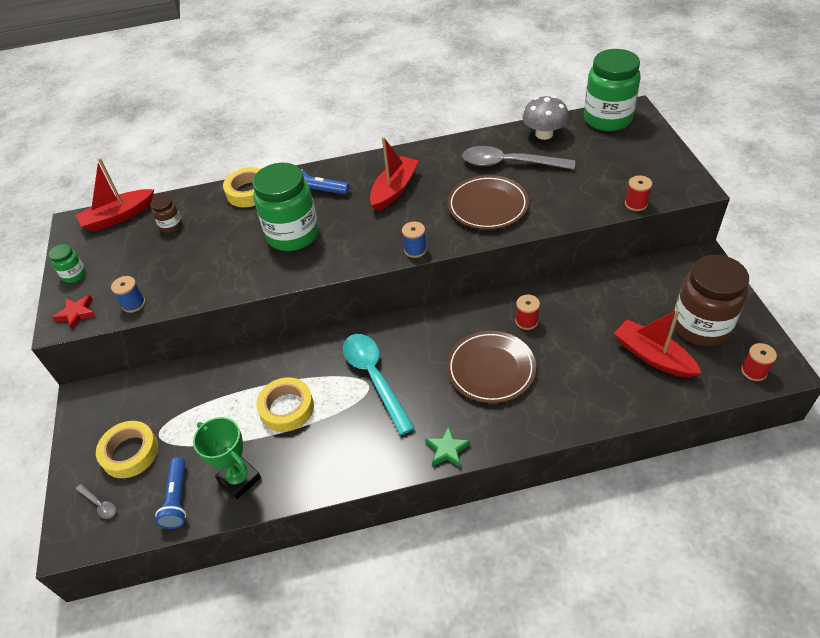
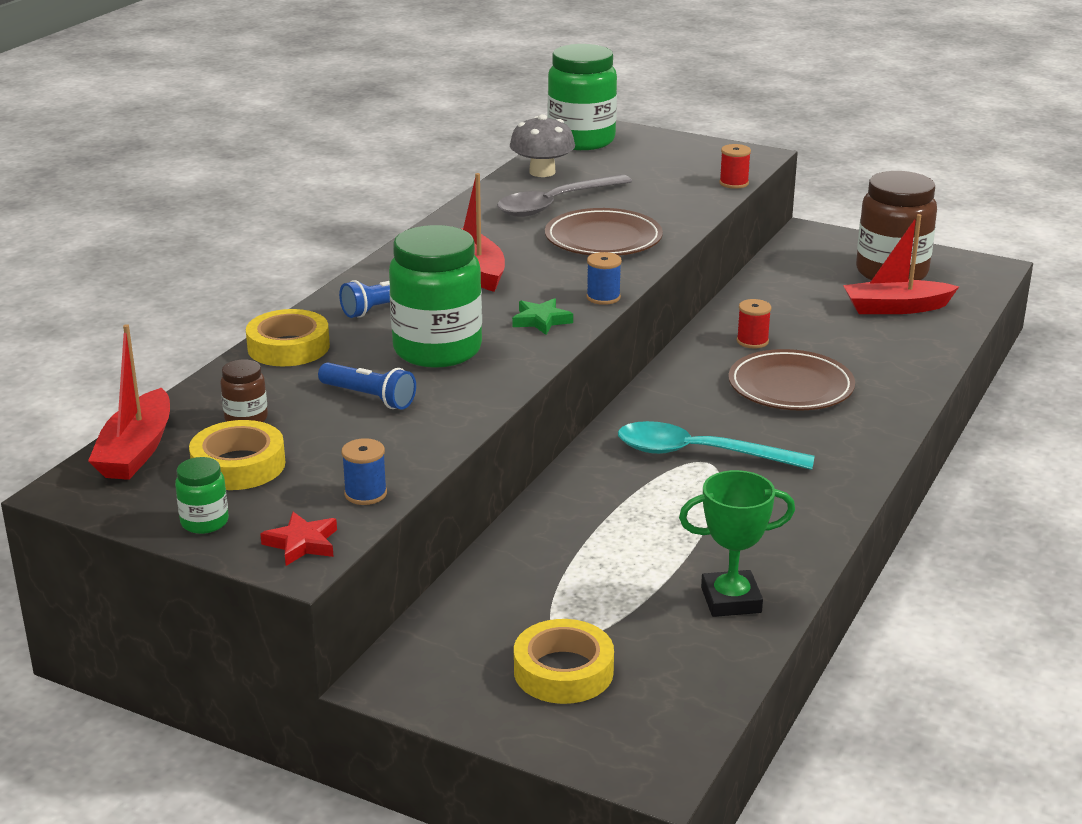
camera: 55 degrees left, 20 degrees down
grey spoon [76,484,116,519] -> none
blue flashlight [155,457,186,529] -> blue flashlight moved to [318,363,416,410]
yellow tape [256,377,314,432] -> yellow tape moved to [189,420,285,490]
green star [425,426,470,467] -> green star moved to [512,298,573,335]
red spool [741,343,777,381] -> none

